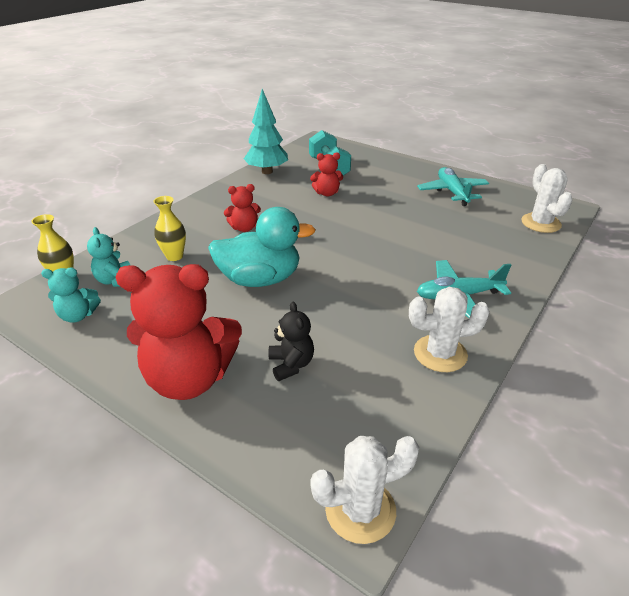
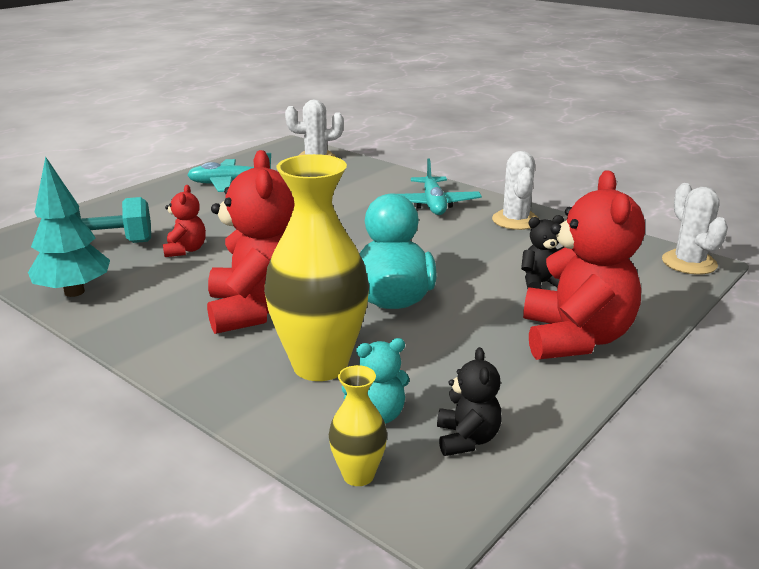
camera: 85 degrees left, 10 degrees down
turquoise teddy bear [41,267,101,323] -> black teddy bear [437,347,502,456]
yellow vase [153,196,186,261] -> yellow vase [264,154,369,381], size x2.12
red teddy bear [224,184,261,232] -> red teddy bear [207,150,295,334], size x2.08

